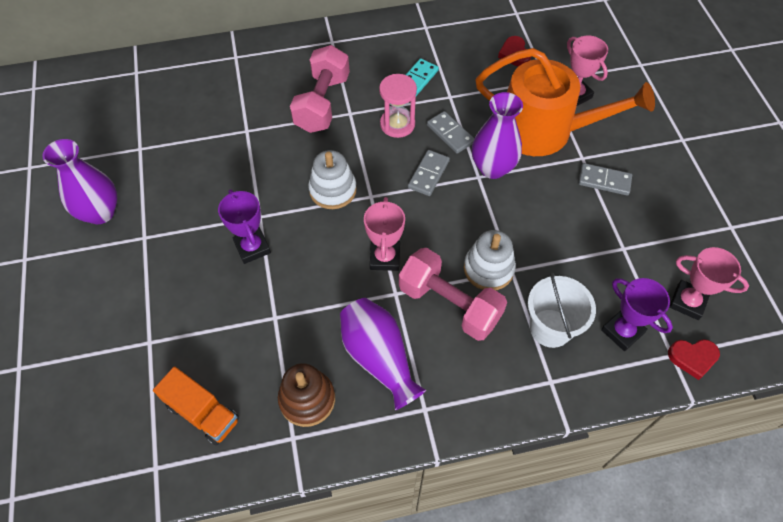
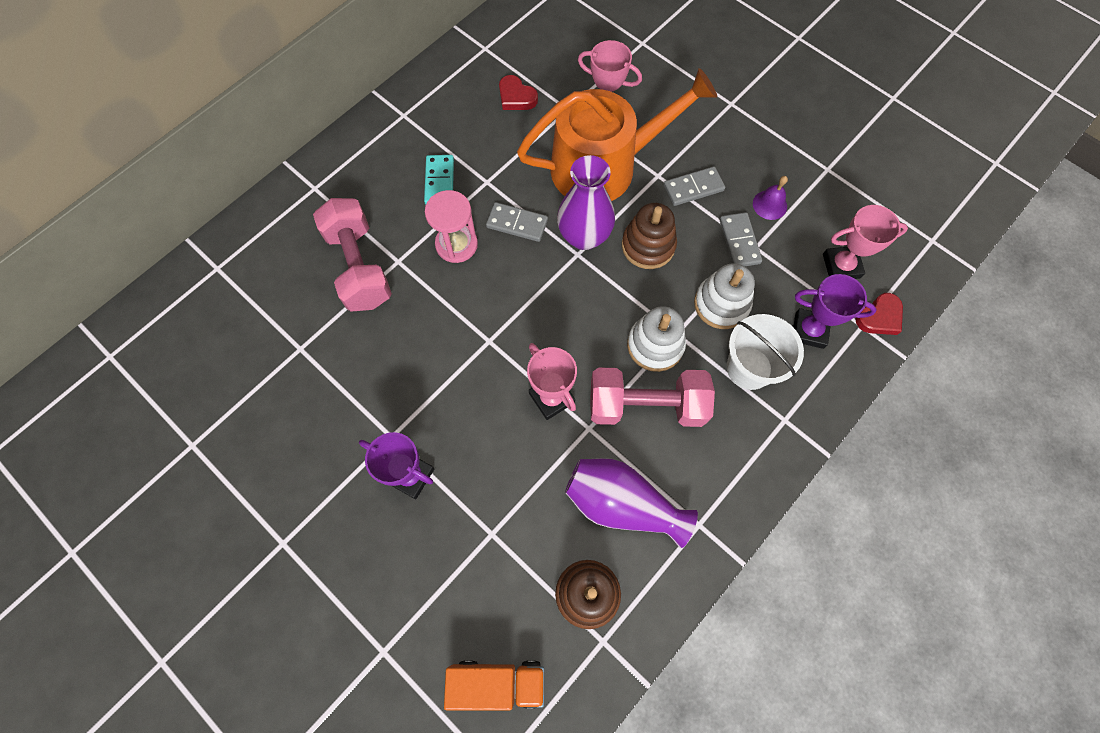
camera: 35 degrees left, 10 degrees up
purple vase [43,139,117,224] -> none
white stacking toy [308,150,357,209] -> white stacking toy moved to [694,263,755,329]
grey domino [408,150,450,196] -> grey domino moved to [720,212,762,266]
none -> brown stacking toy [622,203,677,269]
none -> purple bell [753,176,788,220]

